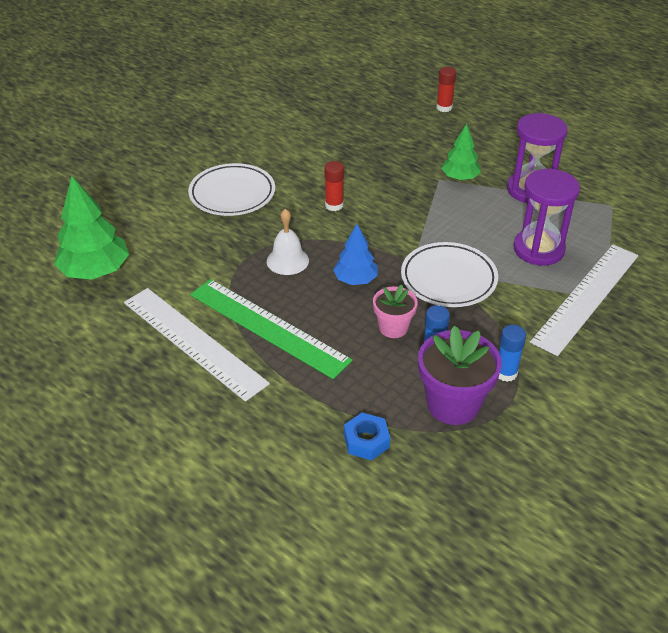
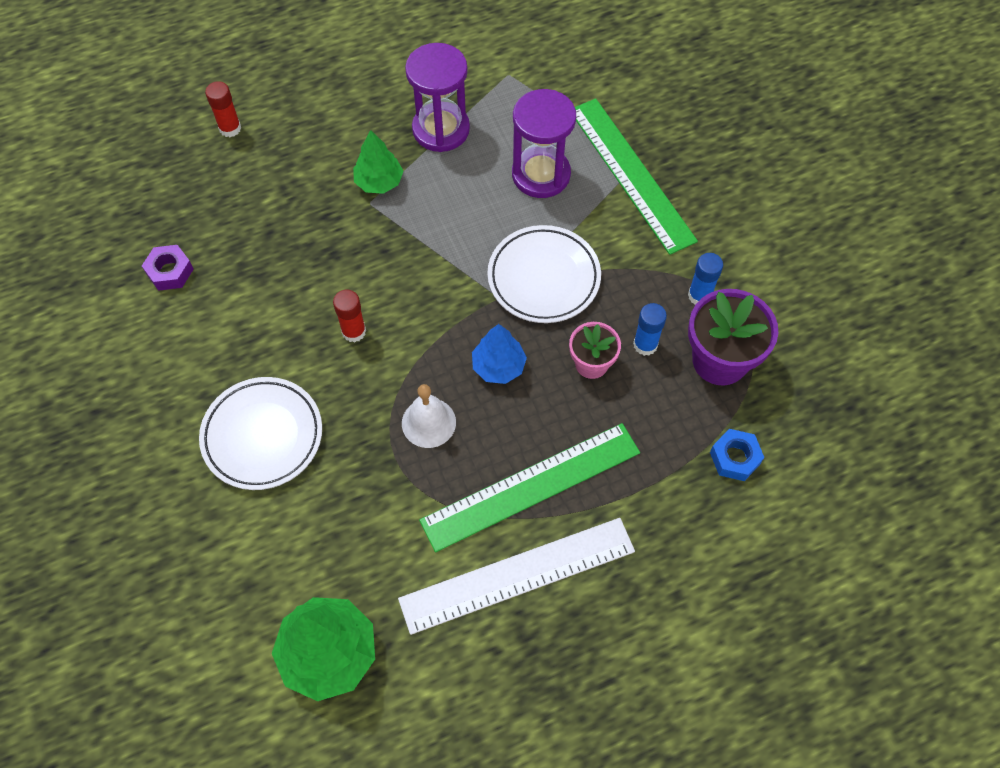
camera: 65 degrees left, 20 degrees up
white ruler [530,245,638,356] -> green ruler [575,98,698,255]
none -> purple nut [142,245,194,291]

